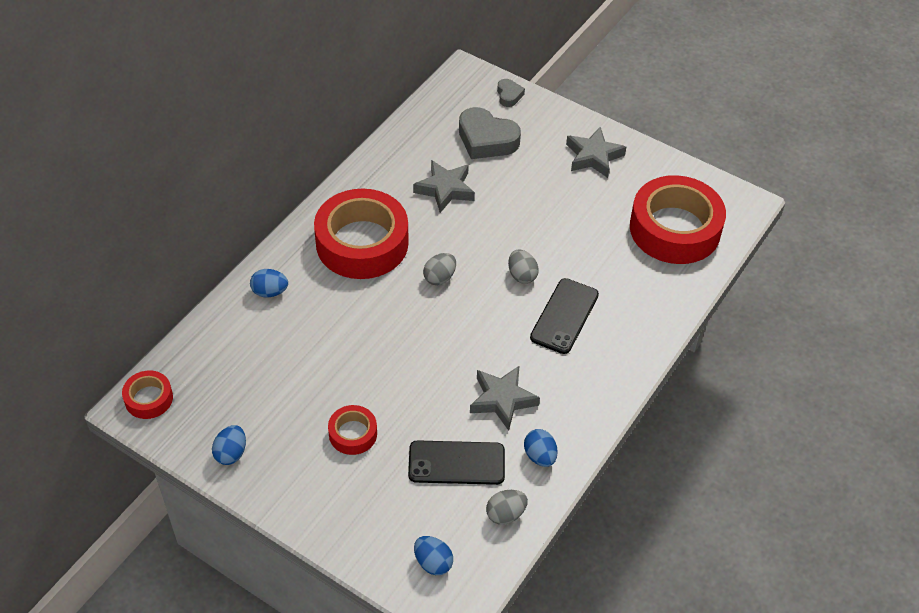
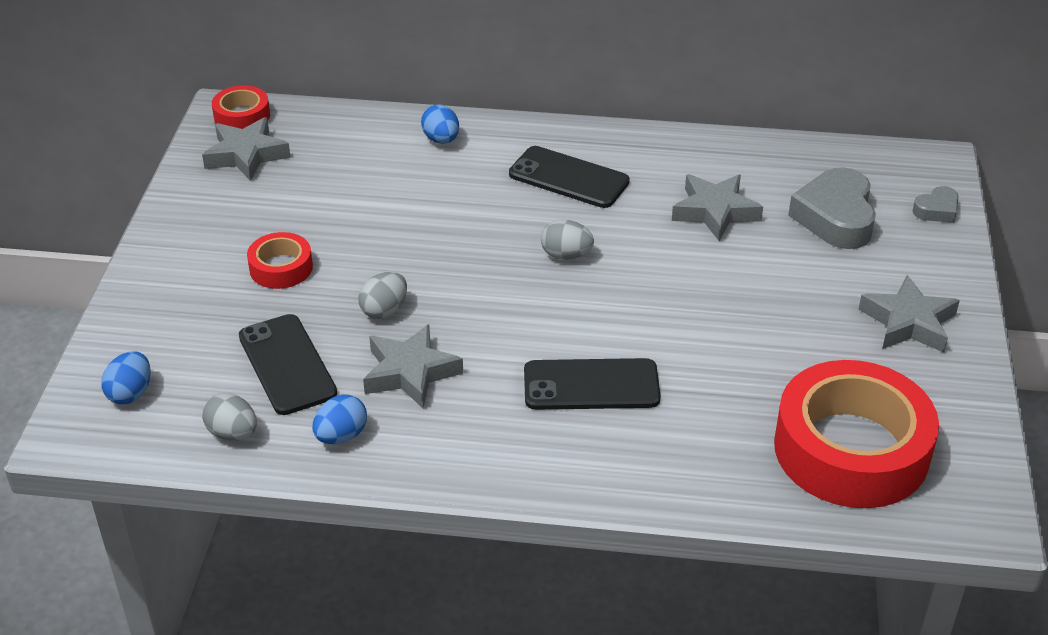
camera: 65 degrees right, 10 degrees down
blue egg [212,425,246,465] -> none
red tape [314,189,409,279] -> black phone [509,146,630,208]
grey egg [508,249,539,284] -> grey egg moved to [358,272,407,319]
none -> grey star [202,117,291,181]

